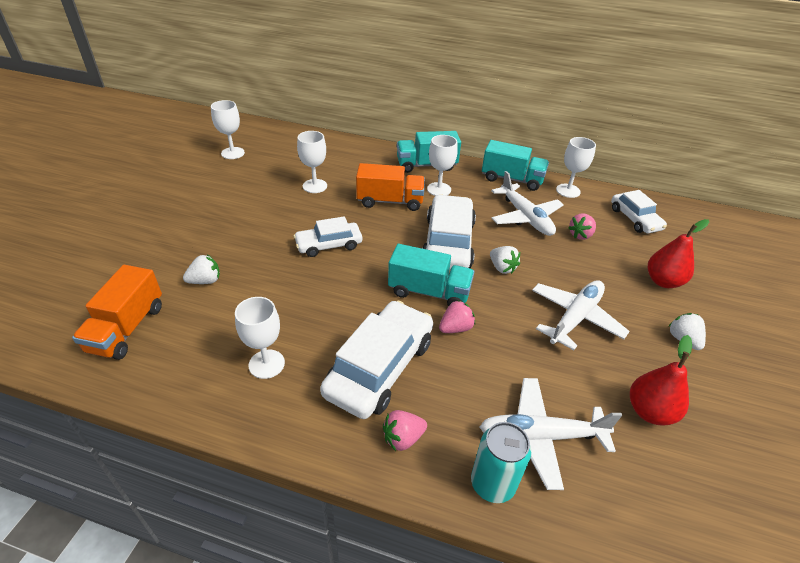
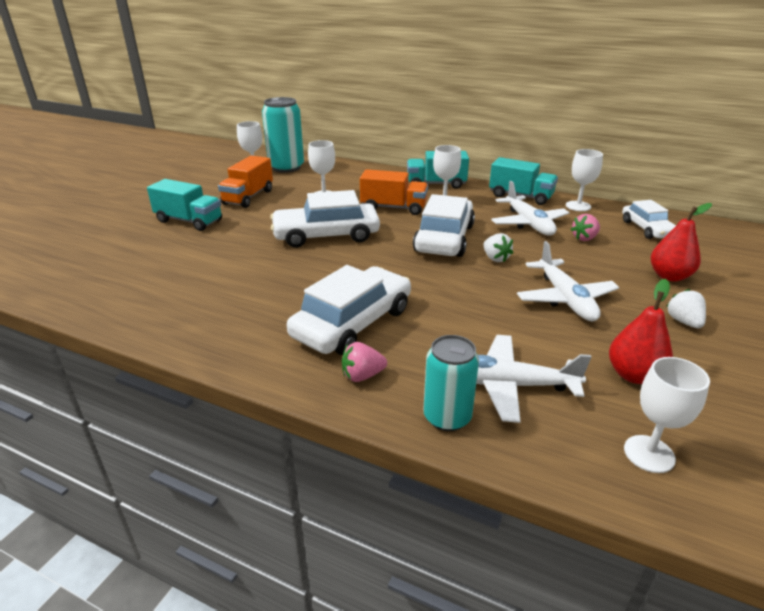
camera: 10 degrees right, 10 degrees down
orange truck [72,265,162,360] -> orange truck moved to [218,156,273,208]
white strawberry [183,254,220,284] -> none
white goblet [235,297,285,379] -> white goblet moved to [624,357,710,473]
white car [294,216,362,257] -> white car [270,190,380,248], size x1.65
turquoise truck [388,244,474,306] -> turquoise truck moved to [147,179,222,231]
pink strawberry [439,300,475,333] -> none
white plane [532,280,630,350] -> white plane turned 120 degrees clockwise [517,241,619,321]
none -> turquoise can [262,97,304,173]

